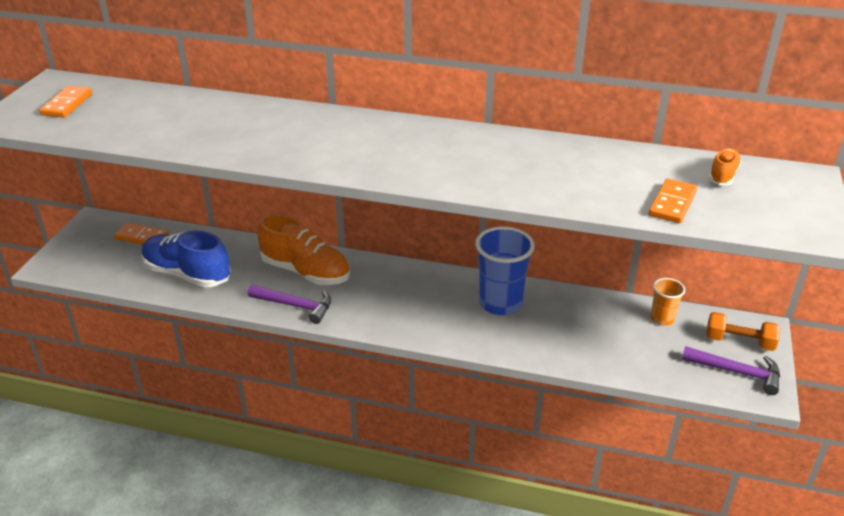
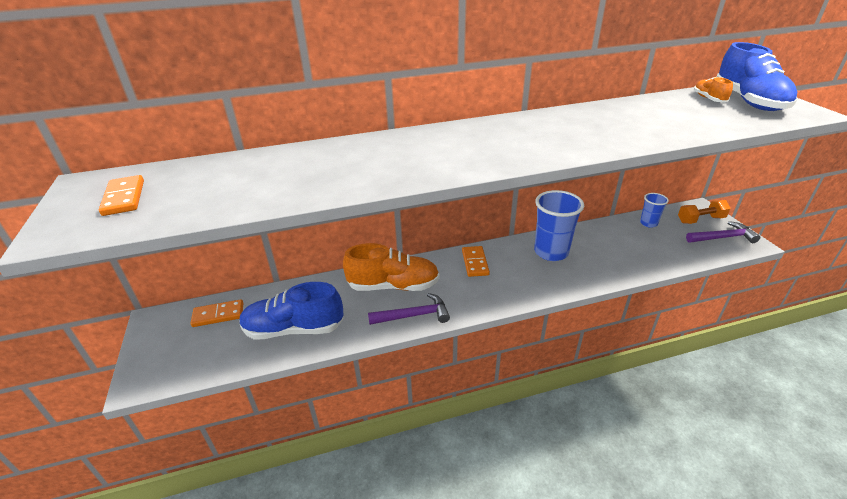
camera: 30 degrees left, 0 degrees up
orange domino [649,179,697,223] -> orange domino moved to [462,246,490,277]
orange cup [651,278,685,326] -> blue cup [640,193,669,228]
none -> blue shoe [717,42,798,111]

